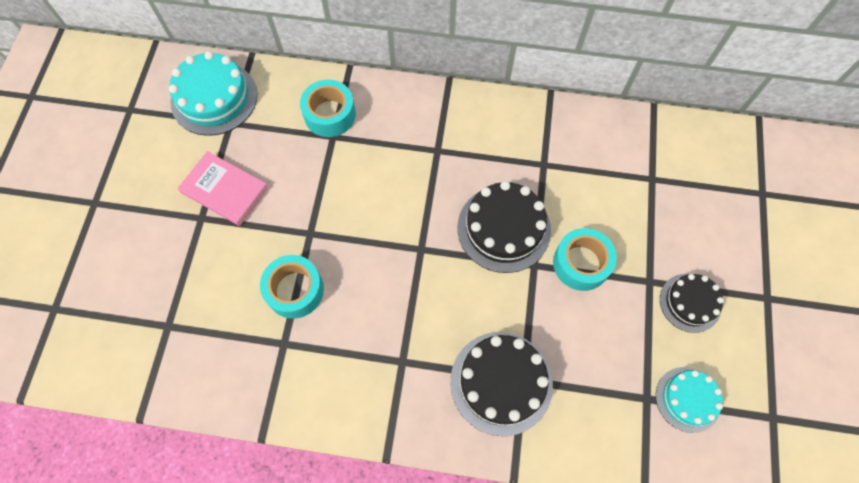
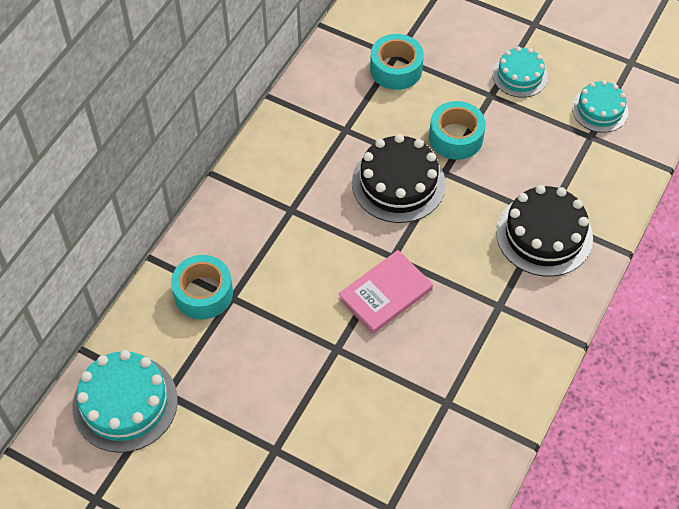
camera: 70 degrees left, 10 degrees down
pink book [178,151,268,226] -> pink book moved to [338,250,433,334]
turquoise tape [260,255,324,319] -> turquoise tape moved to [370,34,424,90]
black cake [660,274,724,333] -> turquoise cake [493,47,548,98]

